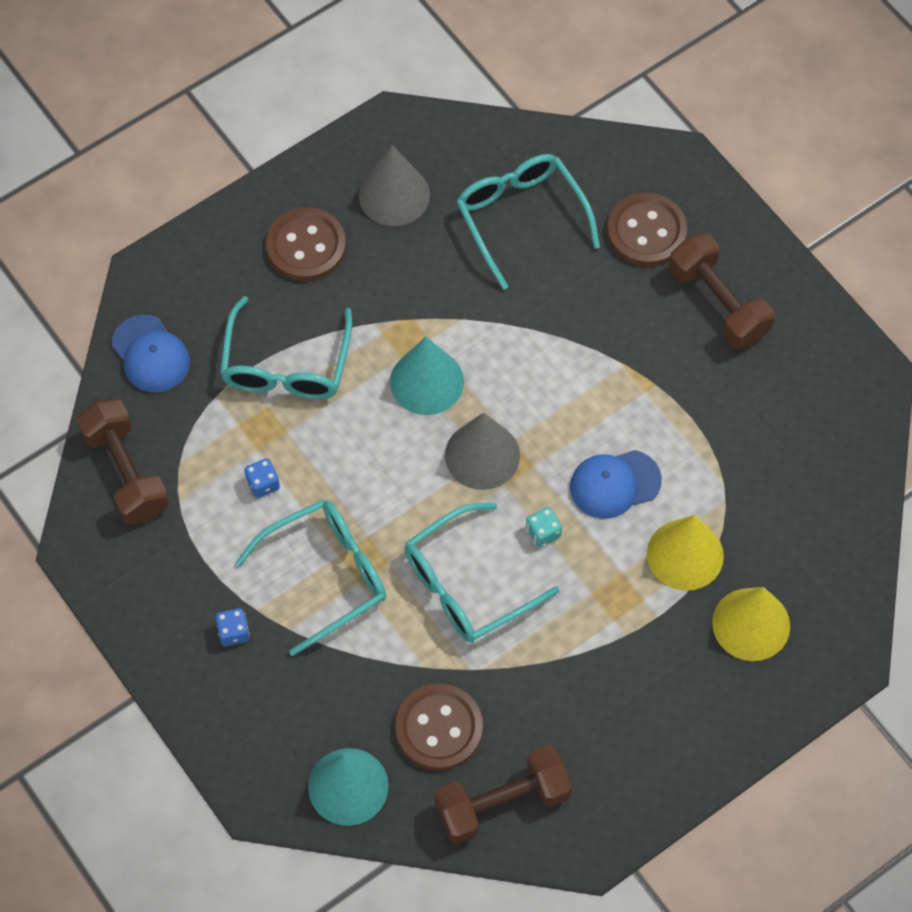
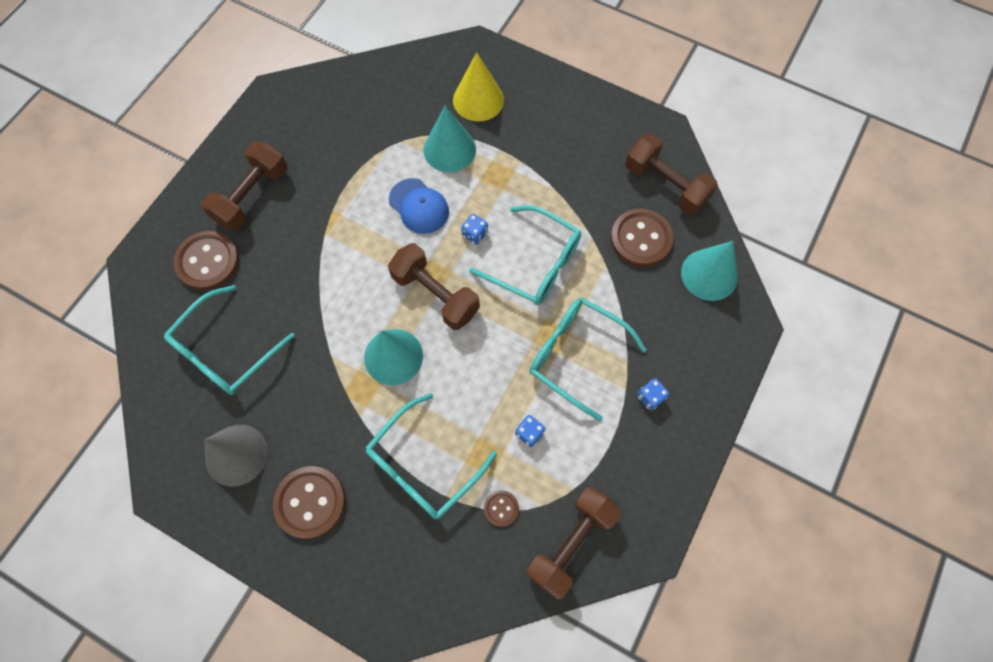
camera: 115 degrees left, 5 degrees up
blue cap [111,315,190,393] -> none
turquoise glasses [220,296,352,400] -> turquoise glasses turned 150 degrees clockwise [365,393,497,519]
grey cone [445,412,520,490] -> brown dumbbell [388,243,480,330]
turquoise dice [526,507,562,548] -> blue dice [461,214,488,245]
yellow cone [647,515,724,591] -> turquoise cone [424,106,476,172]
none -> brown button [484,490,519,527]

